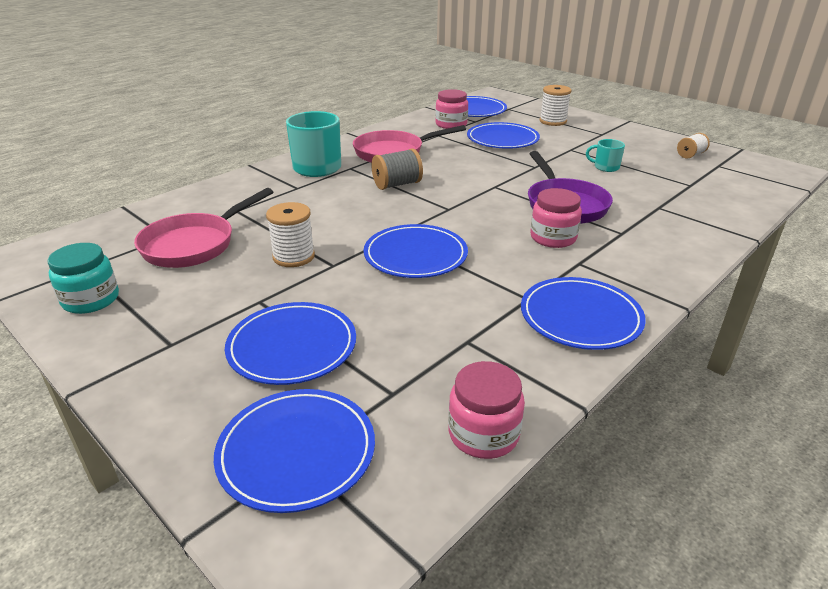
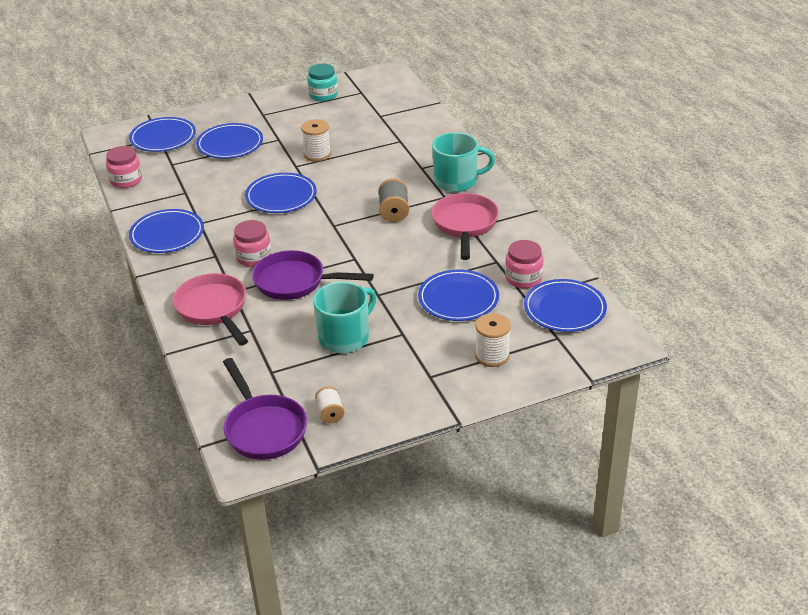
camera: 115 degrees right, 5 degrees up
pink pan [134,188,273,268] -> pink pan moved to [173,273,248,346]
turquoise mug [586,139,625,172] -> turquoise mug [313,282,376,353], size x1.97
none -> purple pan [223,358,307,460]

